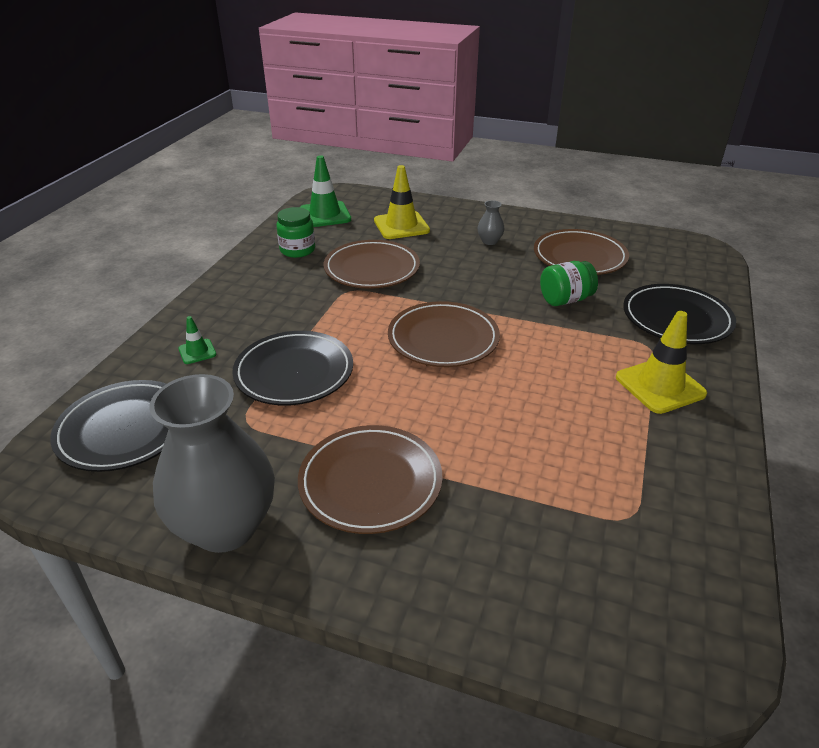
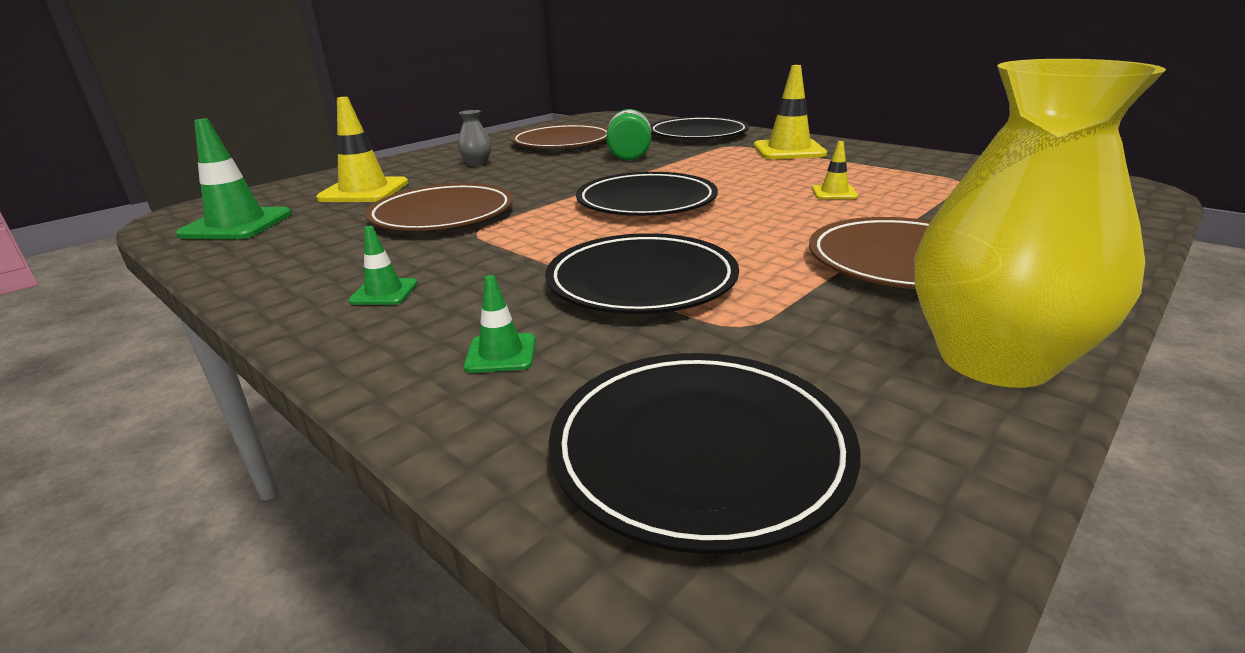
camera: 65 degrees left, 10 degrees down
grey vase [149,374,275,553] -> yellow vase [914,59,1166,388]
green jar [276,207,315,258] -> none
brown plate [388,301,500,367] -> black plate [576,172,718,216]
none -> green traffic cone [349,226,417,305]
none -> yellow traffic cone [812,141,858,199]

